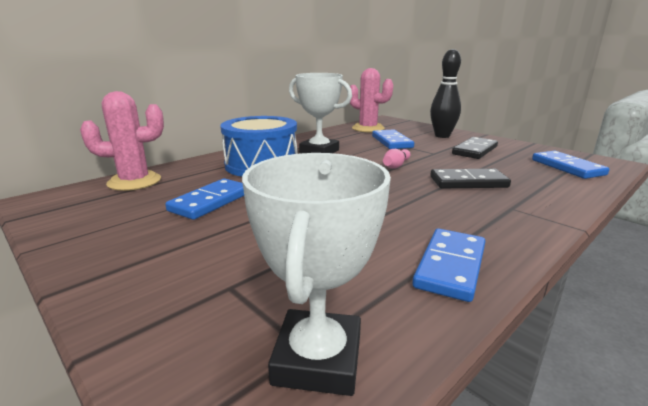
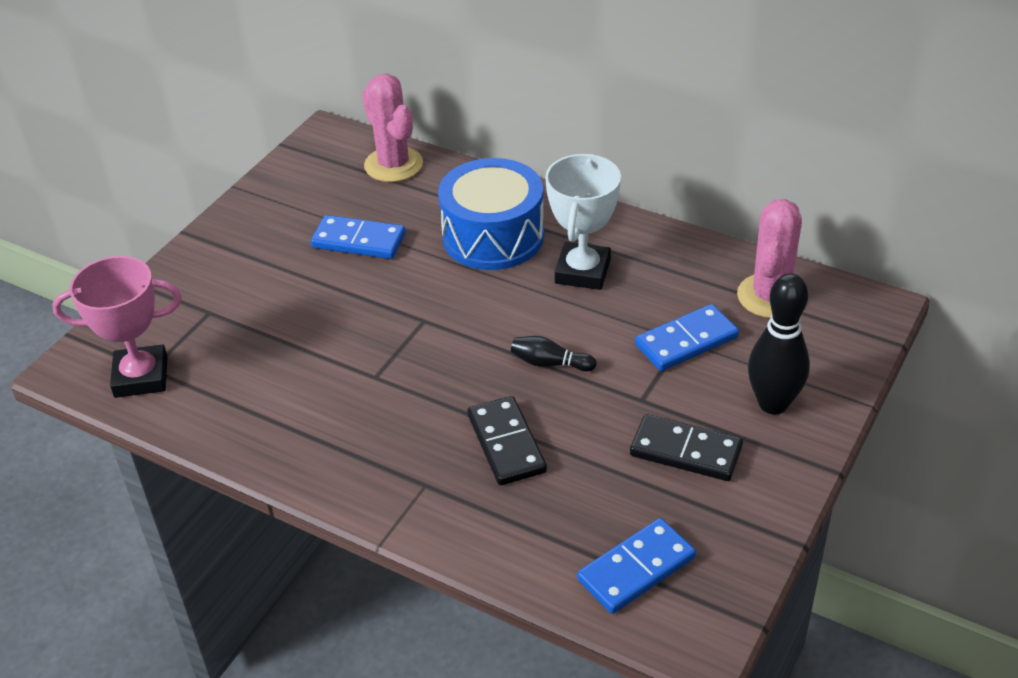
camera: 75 degrees right, 20 degrees up
white trophy [242,153,391,396] -> pink trophy [52,256,182,398]
pink bowling pin [383,149,411,169] -> black bowling pin [511,336,597,372]
blue domino [412,228,486,302] -> none

